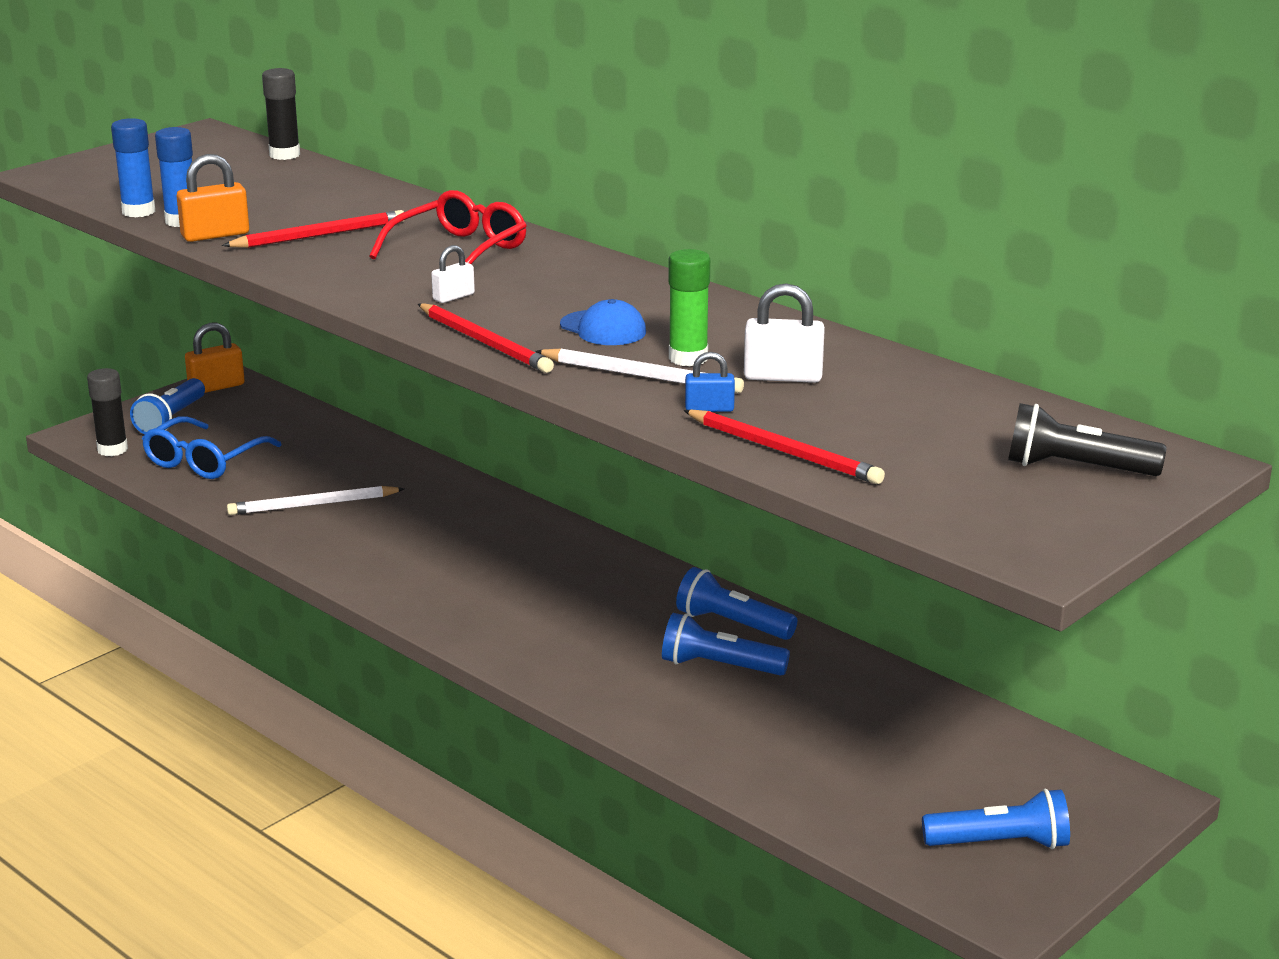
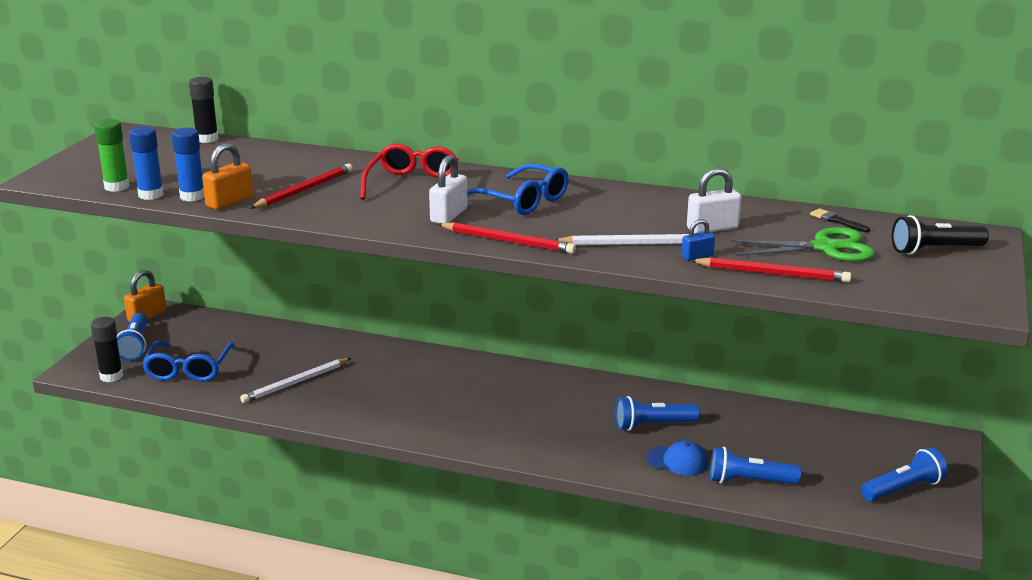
camera: 25 degrees left, 0 degrees up
white padlock [431,245,475,303] -> white padlock [429,155,468,224], size x1.66
blue cap [560,299,646,345] -> blue cap moved to [647,441,708,476]
green glue stick [668,249,710,366] -> green glue stick moved to [94,119,129,192]
blue flashlight [676,567,797,640] -> blue flashlight moved to [710,447,801,484]
none -> blue glasses [467,163,569,215]
none -> green scissors [730,227,875,262]
none -> black brush [810,208,870,232]

